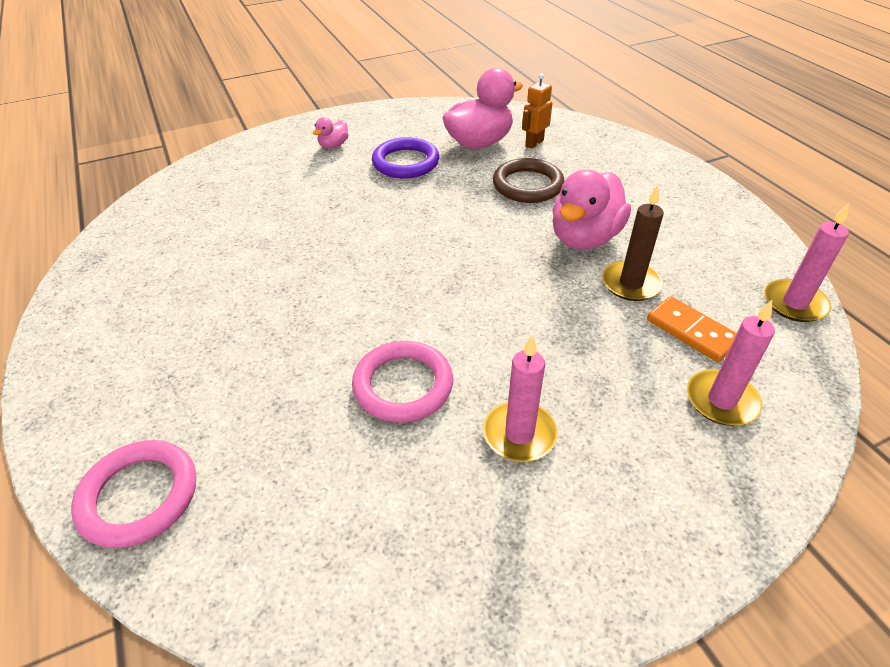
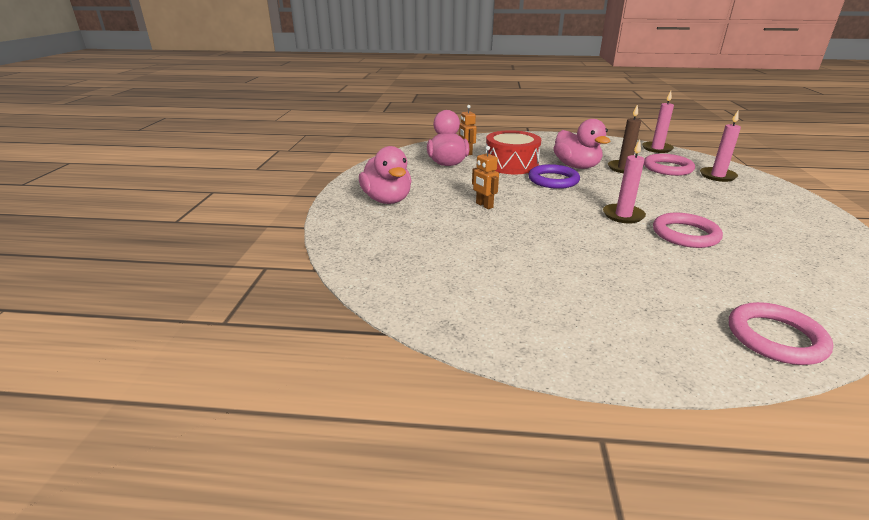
camera: 60 degrees left, 15 degrees down
pink duck [313,117,349,149] -> pink duck [359,146,411,204], size x2.11
purple ring [372,137,439,179] -> purple ring moved to [528,164,580,189]
pink candle [483,335,558,462] -> pink candle moved to [603,139,646,223]
brown ring [493,158,565,203] -> red drum [486,130,541,174]
orange domino [647,296,737,362] -> pink ring [644,154,695,176]
none -> orange robot [472,146,499,209]

